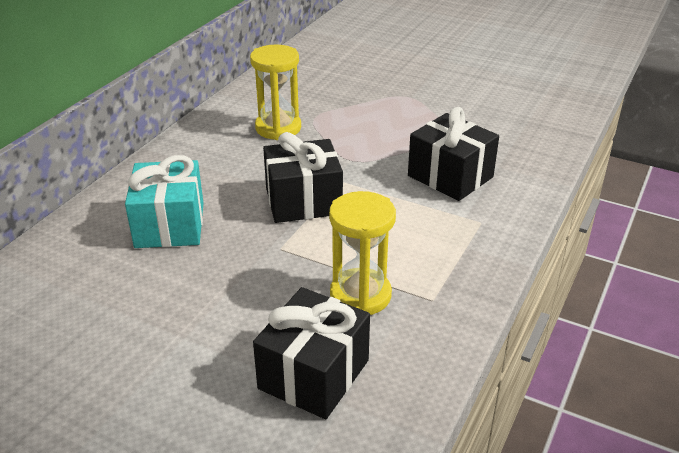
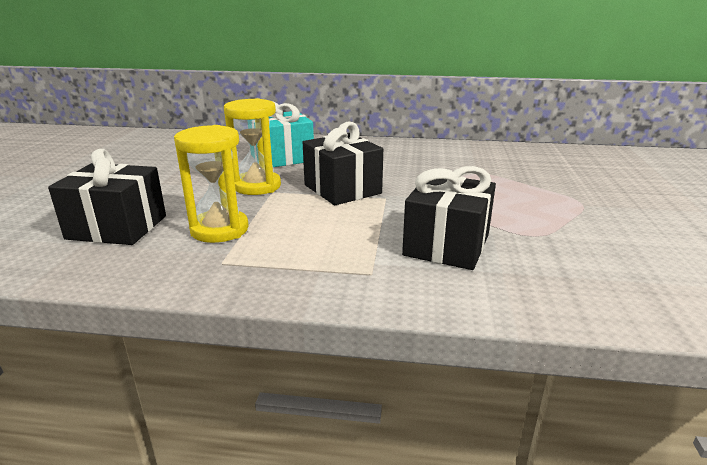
camera: 70 degrees right, 10 degrees down
yellow hourglass [250,45,301,140] -> yellow hourglass moved to [224,98,281,195]

